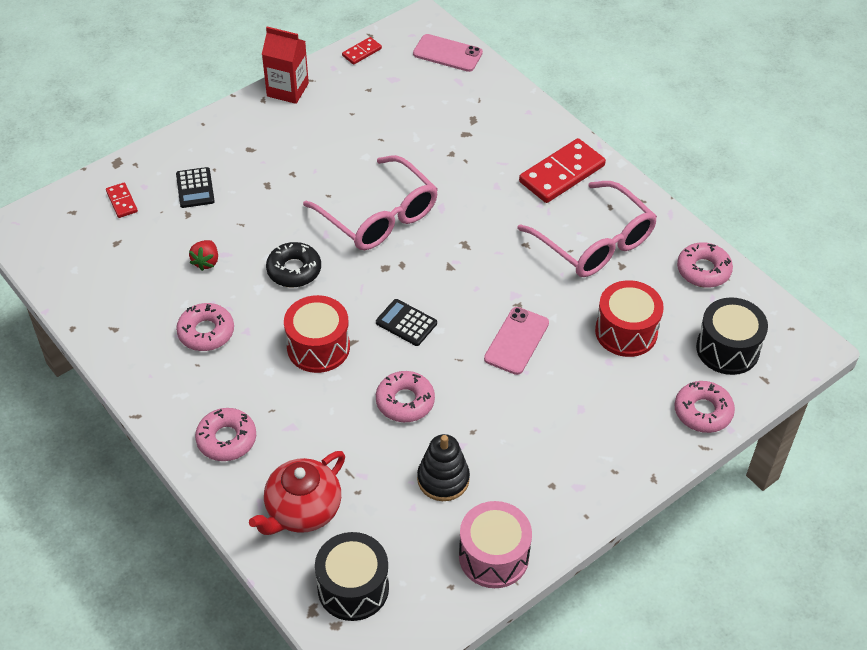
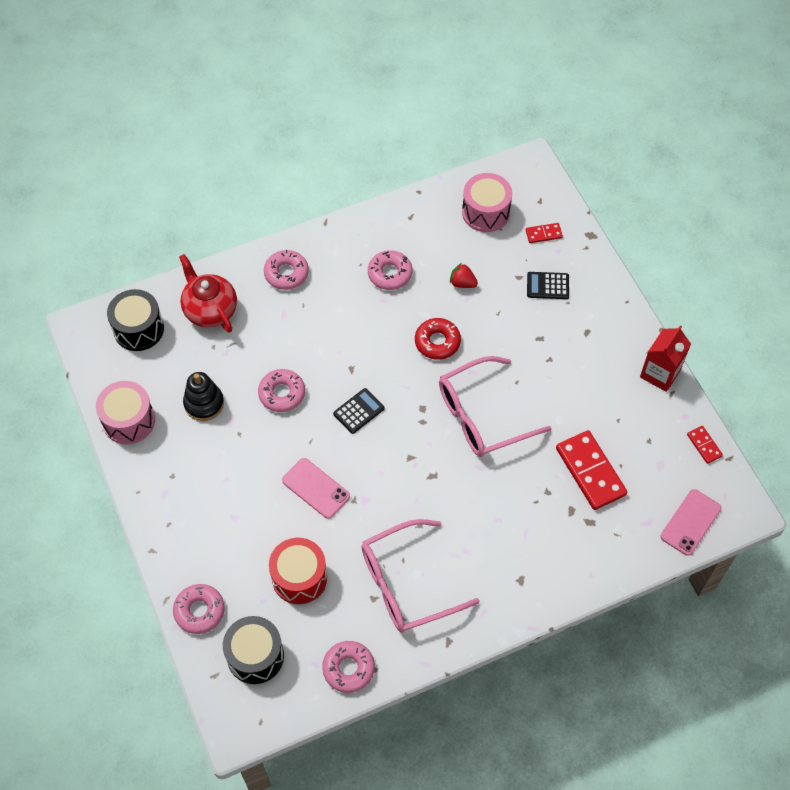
camera: 105 degrees right, 10 degrees up
black donut [266,242,321,287] -> red donut [415,318,461,360]
red drum [284,295,350,373] -> none
red domino [519,138,606,203] -> red domino moved to [556,430,627,510]
none -> pink drum [462,173,512,232]

